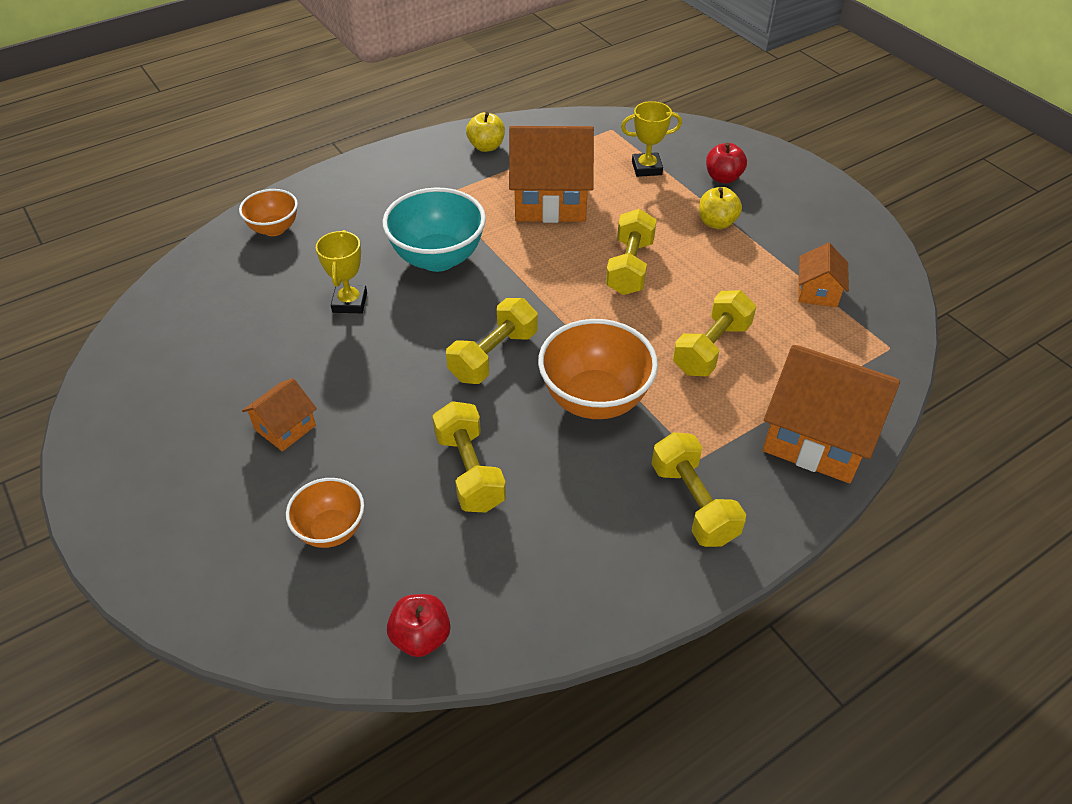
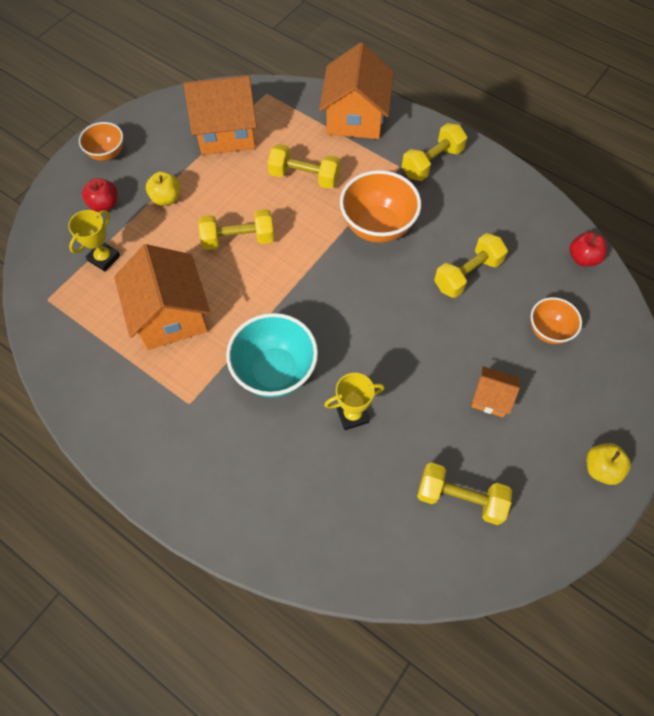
camera: 110 degrees left, 15 degrees up
orange bowl [239,189,298,236] -> orange bowl moved to [79,122,123,161]
yellow dumbbell [446,298,538,384] -> yellow dumbbell moved to [417,462,512,525]
yellow apple [466,112,505,152] -> yellow apple moved to [586,443,631,485]
yellow trophy [621,101,682,177] -> yellow trophy turned 60 degrees clockwise [68,210,120,272]
orange house [798,243,849,307] -> orange house [184,75,257,155], size x2.00

